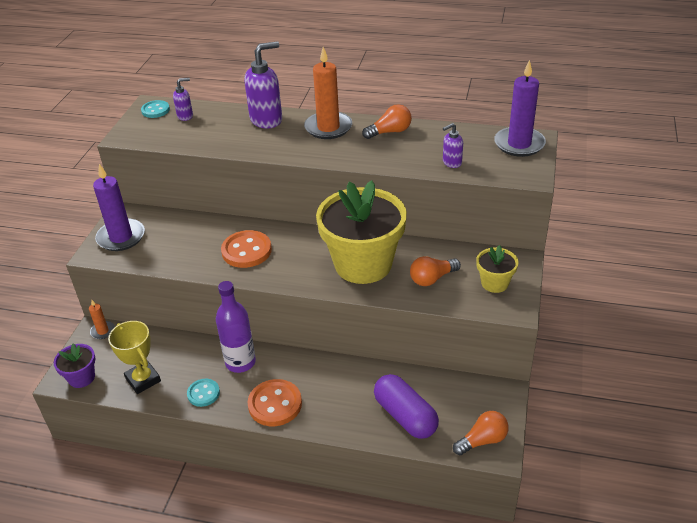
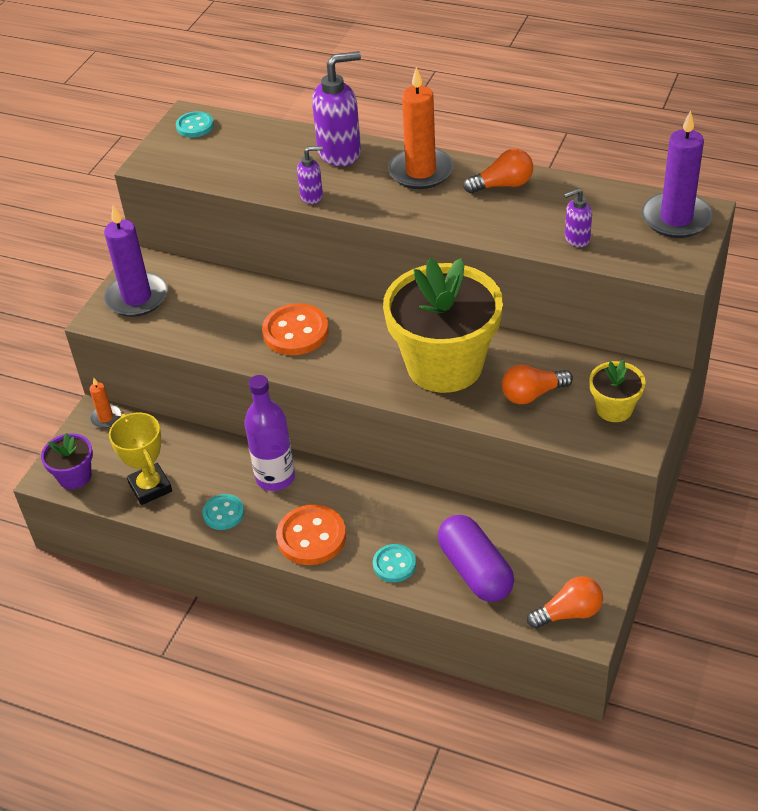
camera: 10 degrees right, 5 degrees up
purple soap dispenser [173,78,193,121] -> purple soap dispenser moved to [297,146,323,204]
none -> turquoise button [373,544,416,582]

